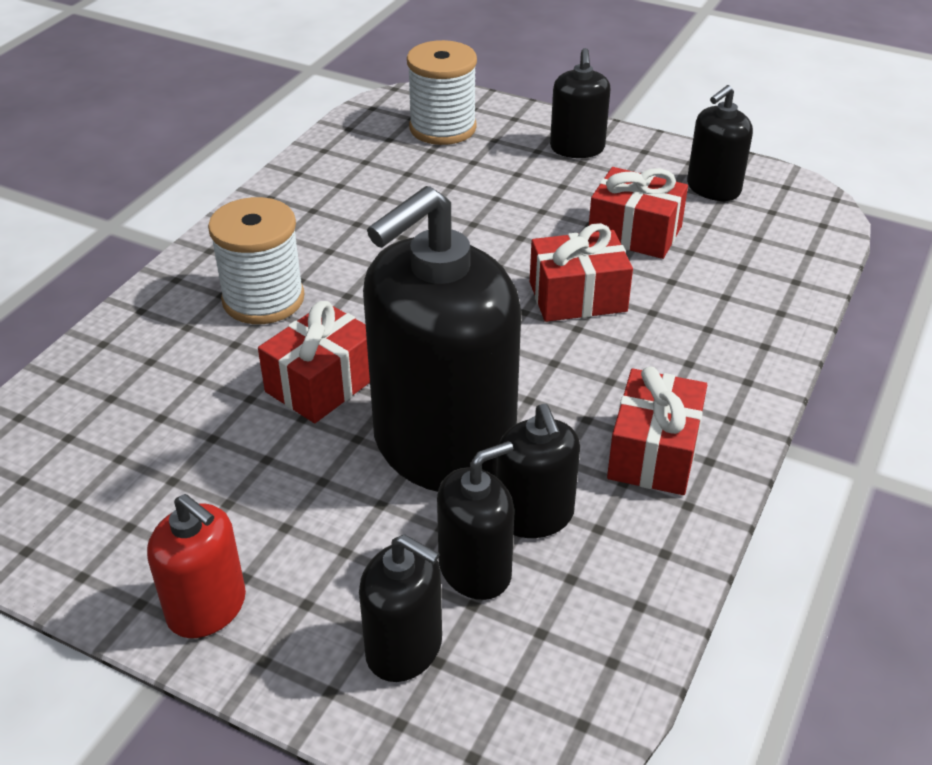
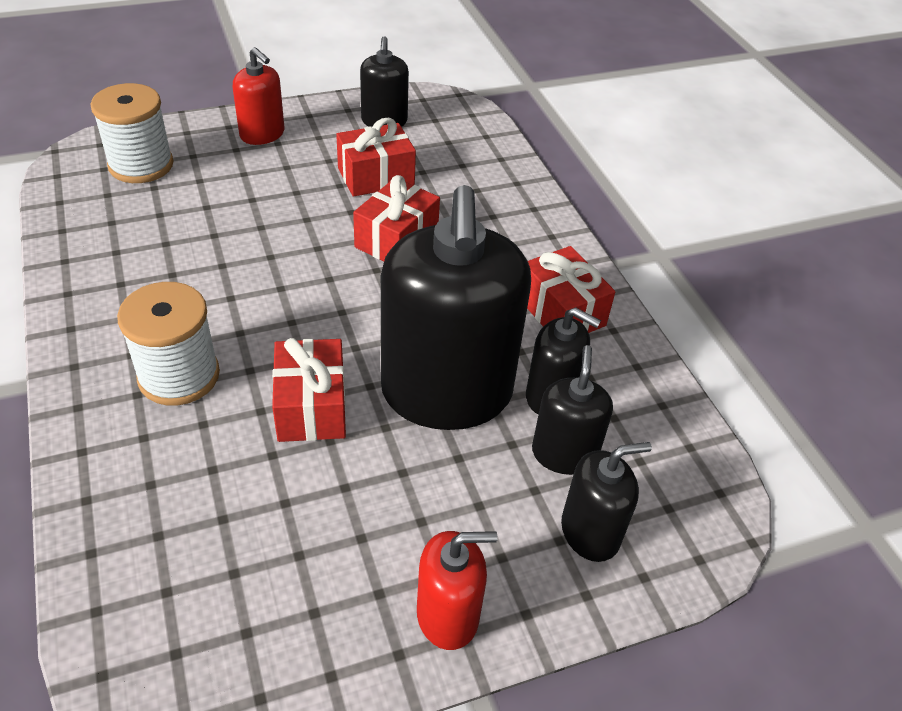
camera: 50 degrees left, 5 degrees up
black soap dispenser [550,48,611,158] -> red soap dispenser [233,47,284,145]

